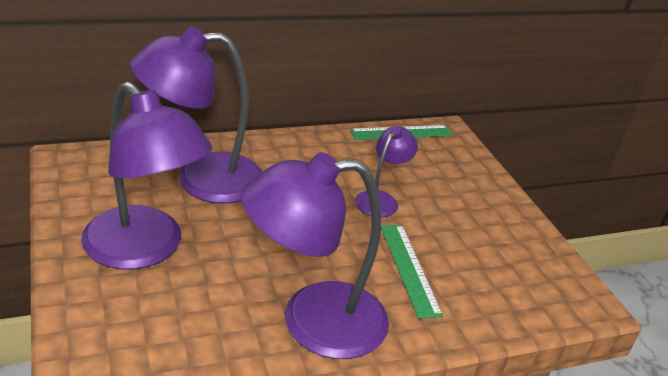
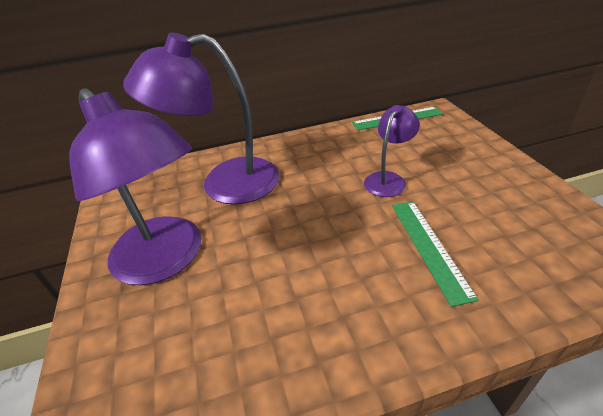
camera: 10 degrees right, 5 degrees up
purple lamp [241,152,389,359] -> none

